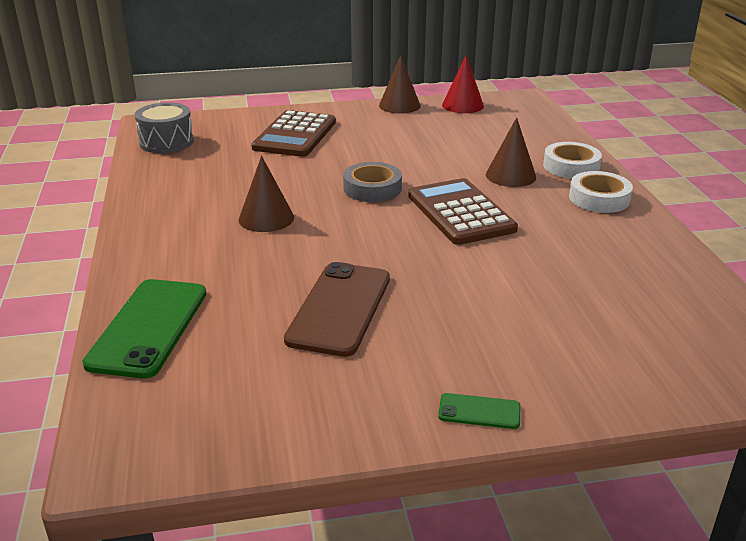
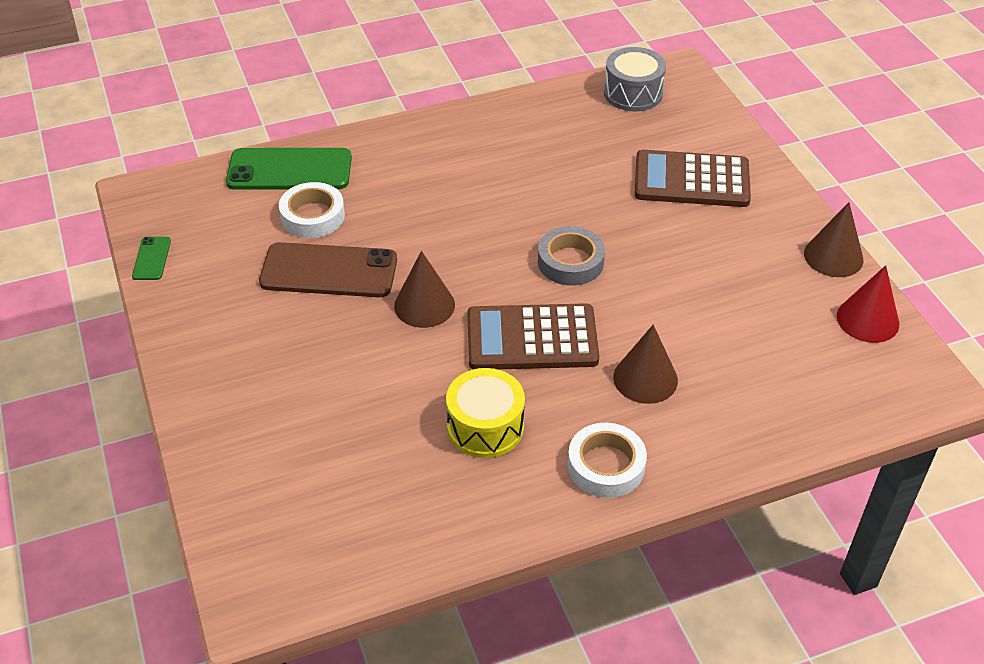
camera: 80 degrees right, 15 degrees up
brown cone [239,156,294,232] -> brown cone moved to [394,251,455,328]
brown calculator [408,178,518,245] -> brown calculator turned 150 degrees counterclockwise [467,303,599,369]
green phone [438,393,521,429] -> green phone moved to [132,237,171,280]
white tape [543,142,602,179] -> white tape moved to [279,182,345,238]
none -> yellow drum [446,368,525,458]

